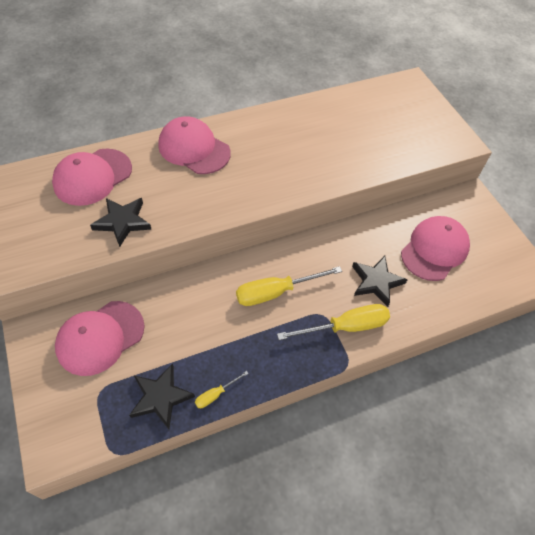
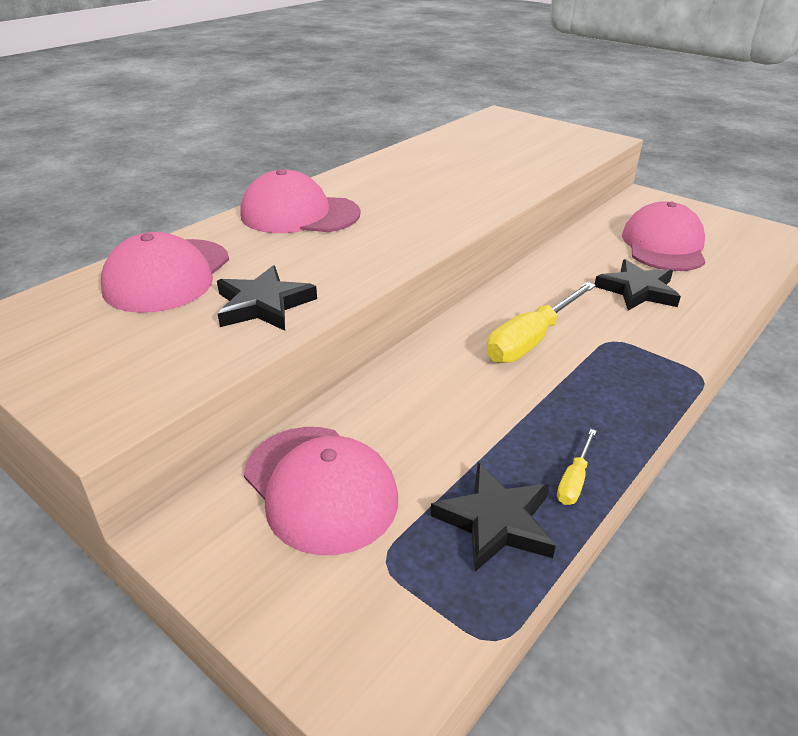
camera: 25 degrees left, 20 degrees down
pink cap [55,301,145,376] -> pink cap turned 60 degrees counterclockwise [244,427,398,555]
yellow screwdriver [277,304,390,340] -> none

